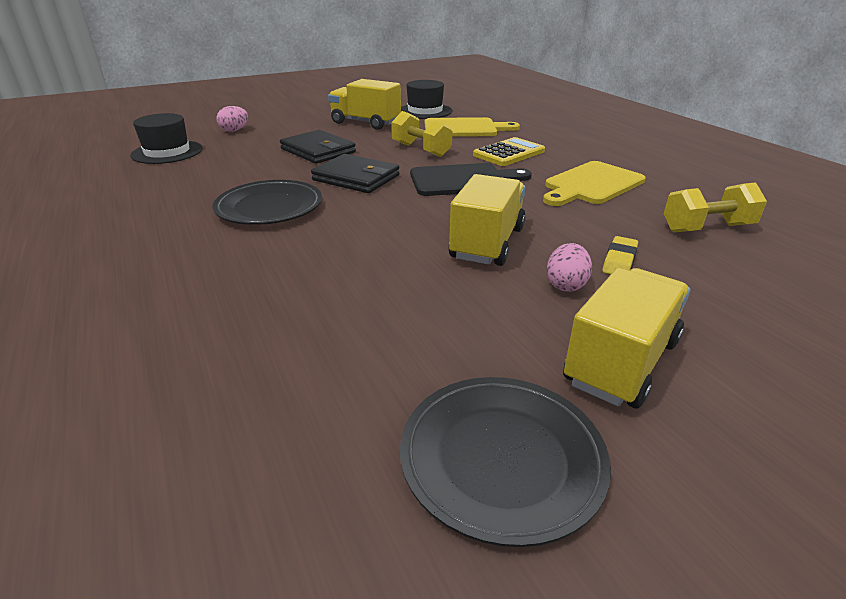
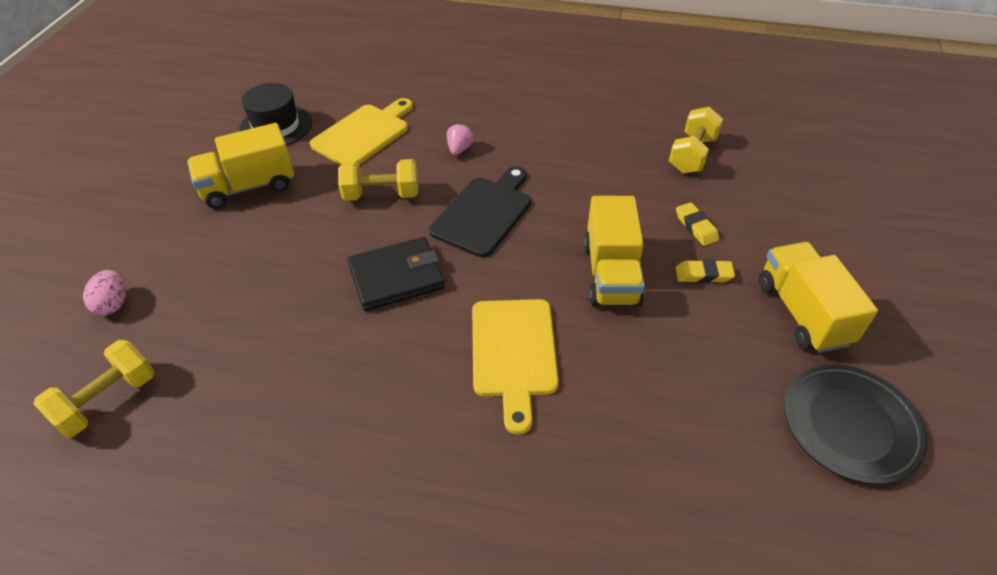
camera: 50 degrees left, 15 degrees up
black hat [130,113,203,164] -> yellow dumbbell [33,340,154,438]
black plate [213,180,322,225] -> none
black wallet [280,130,356,164] -> none
yellow truck [449,174,526,266] -> yellow truck turned 150 degrees counterclockwise [584,196,645,306]
yellow calculator [473,137,545,166] -> pink strawberry [447,123,474,155]
yellow cutting board [543,161,646,206] -> yellow cutting board moved to [472,299,559,435]
pink egg [547,243,592,292] -> yellow eraser [676,259,735,283]

